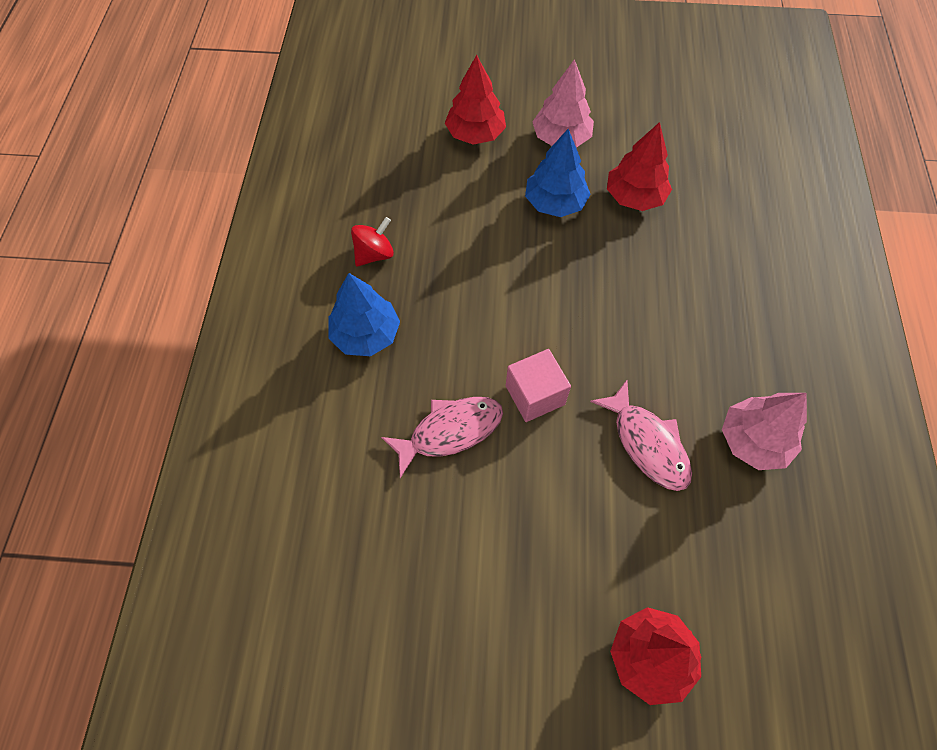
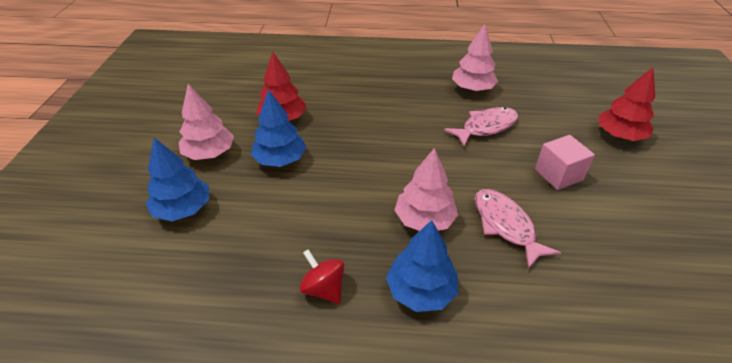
camera: 90 degrees left, 20 degrees down
red tree [445,55,506,145] -> blue tree [146,138,209,221]
pink cube [506,349,571,422] -> pink cube moved to [535,135,595,190]
none -> pink tree [394,148,458,231]

